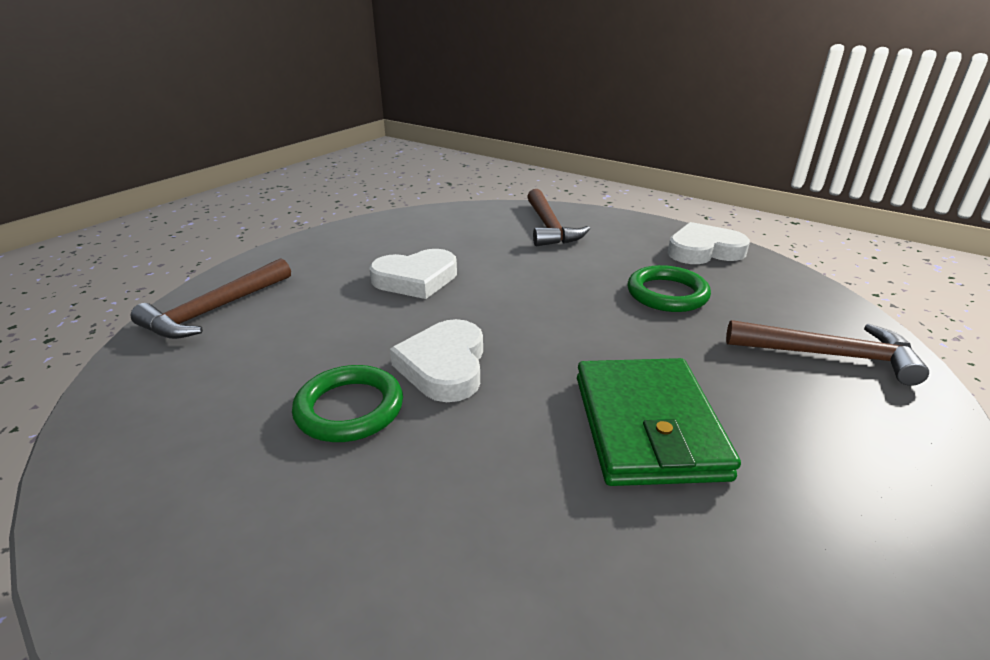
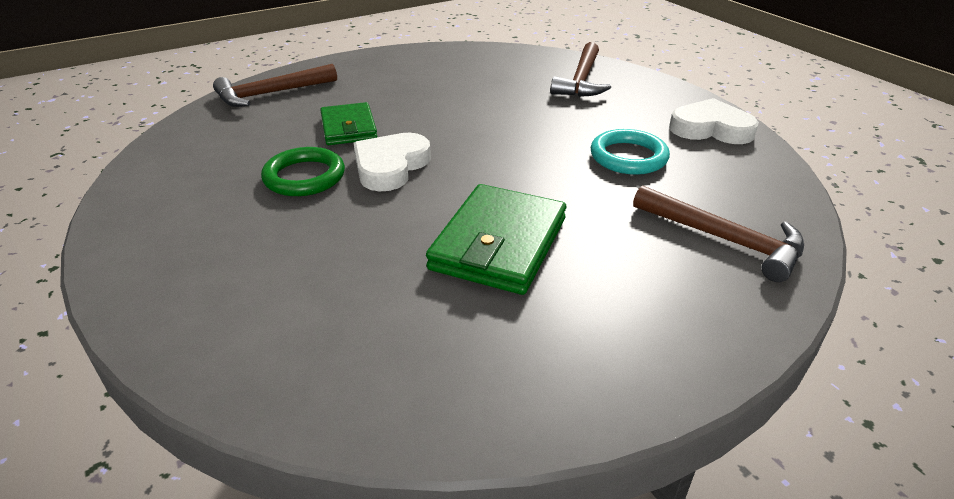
camera: 25 degrees right, 5 degrees up
white heart [370,249,457,299] -> none
green ring [627,265,711,312] -> turquoise ring [590,129,670,175]
none -> green wallet [320,102,378,145]

